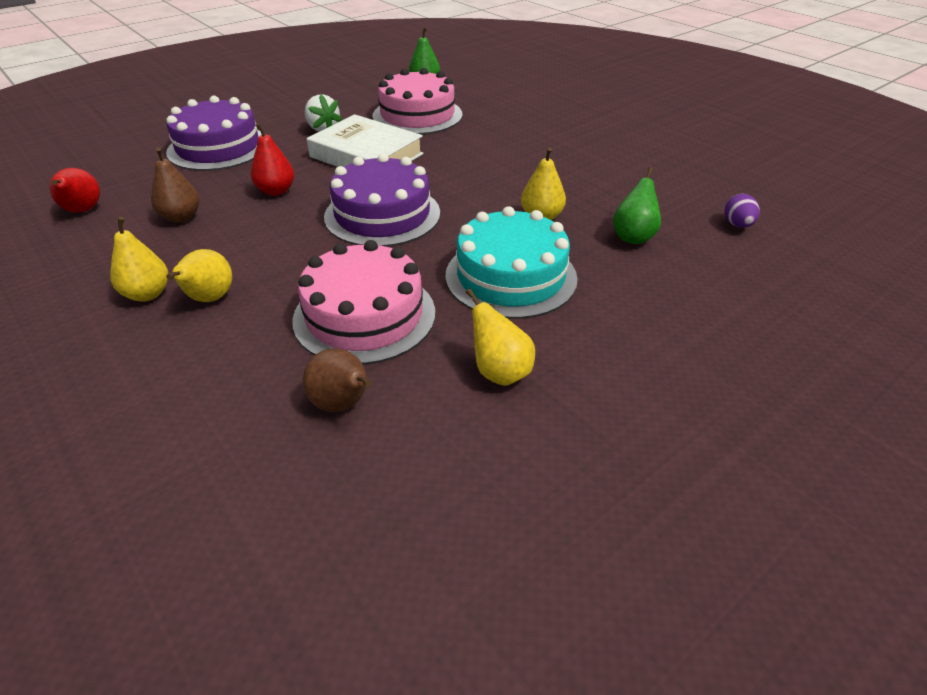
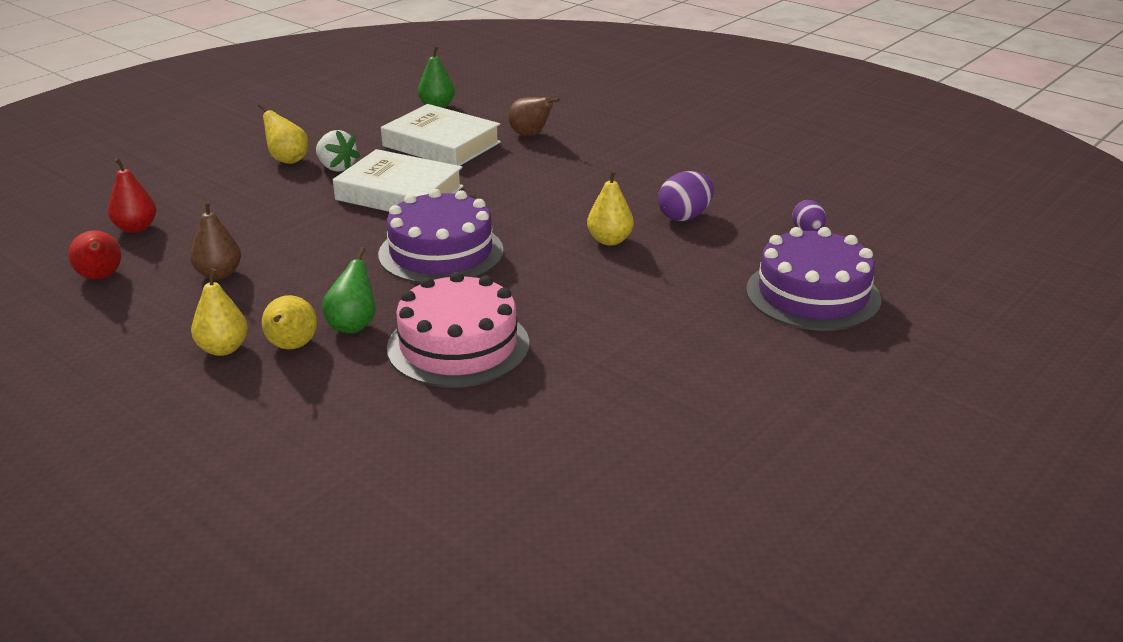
camera: 10 degrees left, 10 degrees down
purple cake [166,96,262,171] -> purple cake moved to [746,227,881,331]
red pear [251,123,294,196] -> red pear moved to [108,158,156,233]
brown pear [303,348,372,412] -> brown pear moved to [508,97,560,136]
pink cake [372,68,462,135] -> white book [381,104,501,166]
turquoise cake [445,206,578,319] -> none
yellow pear [466,289,535,386] -> yellow pear moved to [258,104,308,164]
green pear [613,167,661,244] -> green pear moved to [322,247,375,333]
none -> purple egg [658,171,714,221]

